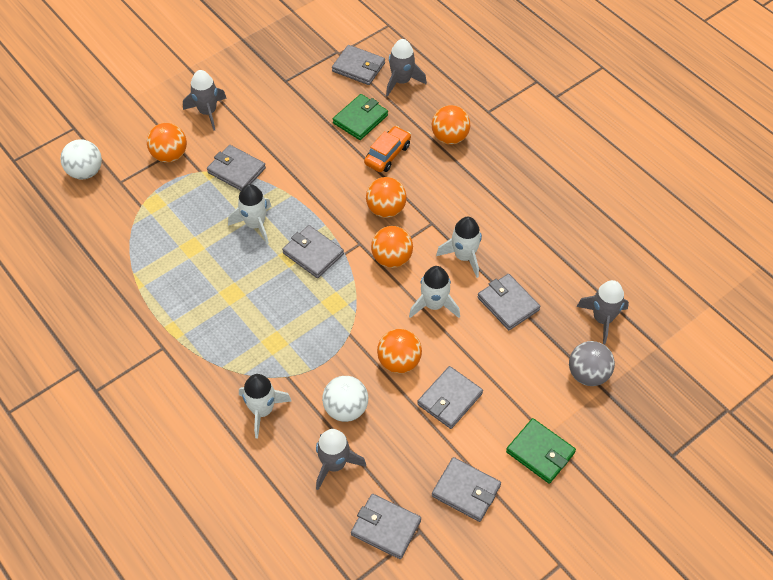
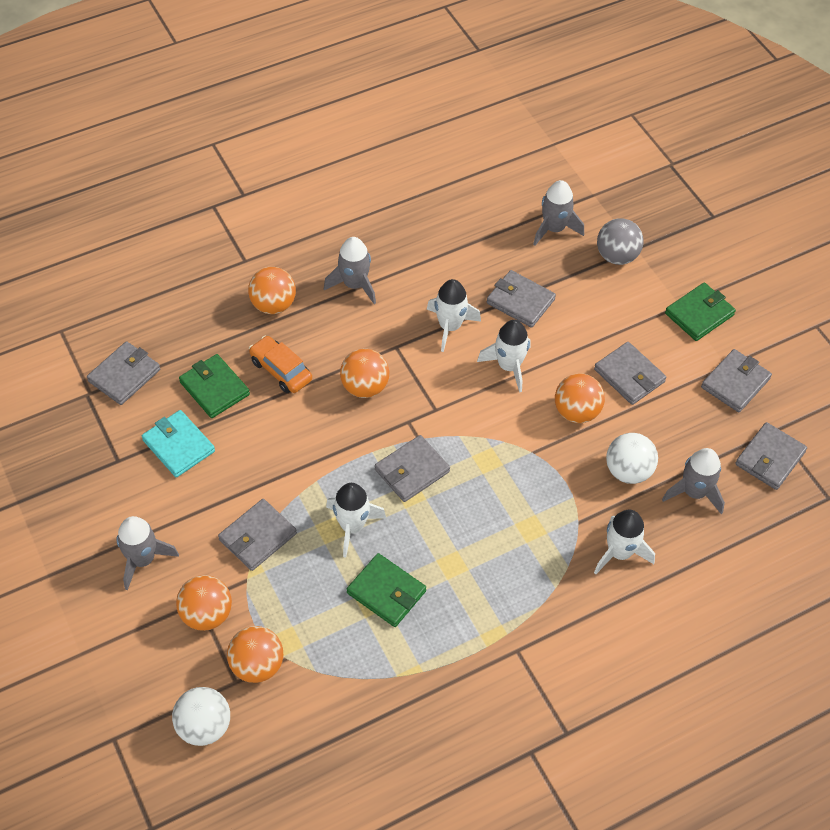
camera: 80 degrees left, 0 degrees up
orange ball [371,226,413,268] -> orange ball moved to [227,626,283,683]
grey rocket [386,39,427,97] -> grey rocket moved to [324,237,376,304]
grey wallet [477,274,540,330] -> grey wallet turned 60 degrees clockwise [487,270,556,328]
none -> turquoise wallet [142,410,215,477]
none -> green wallet [347,553,426,627]

